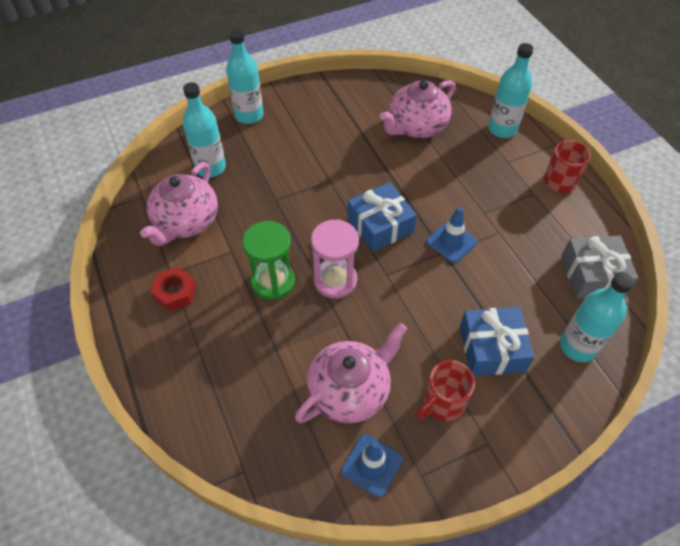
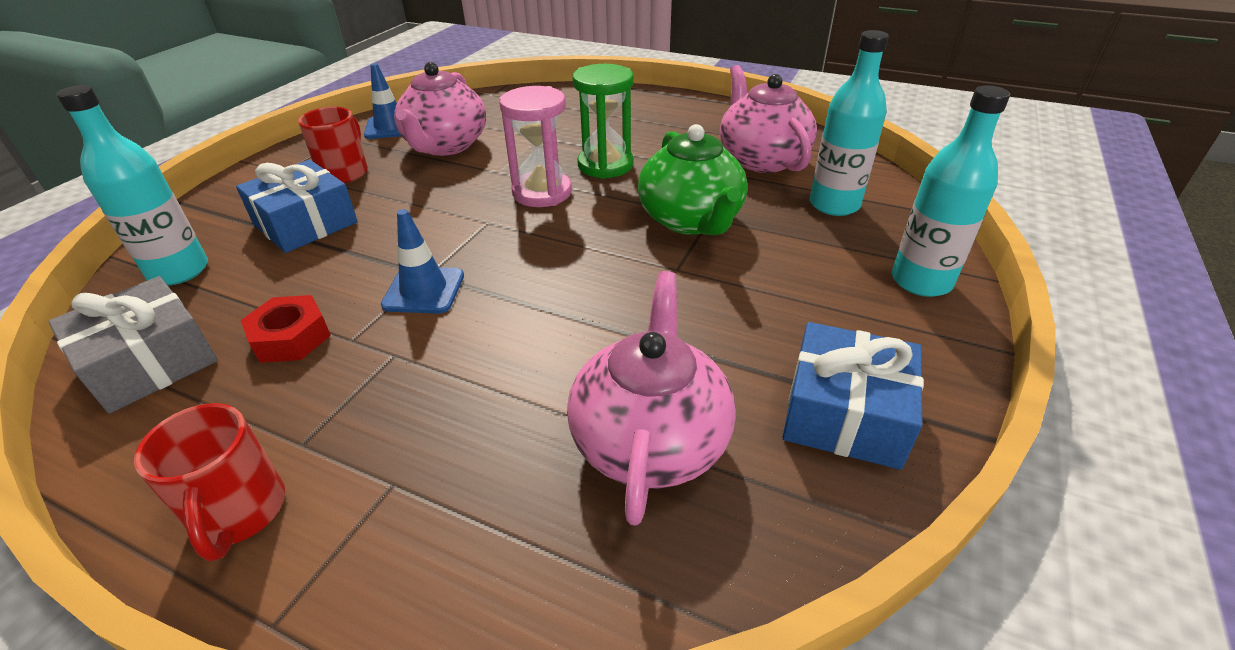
camera: 140 degrees right, 15 degrees down
red nut [151,267,196,311] -> red nut moved to [241,295,331,363]
blue gift [347,182,417,252] -> blue gift moved to [782,322,924,470]
turquoise bottle [488,43,534,138] -> none
none -> green teapot [638,124,748,235]

